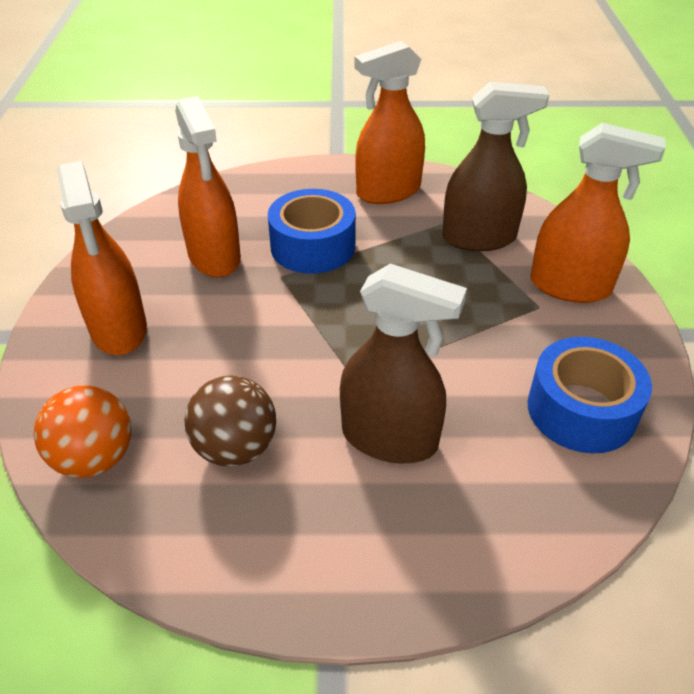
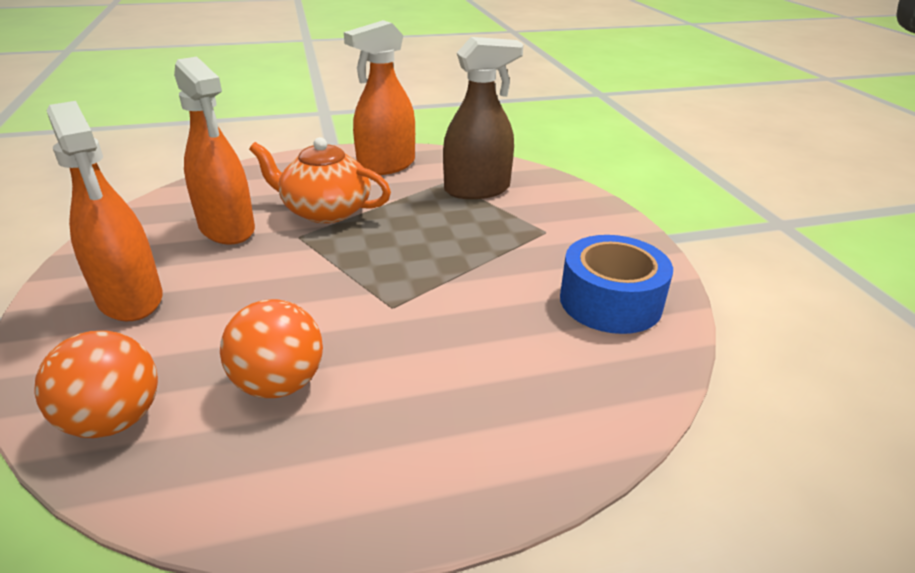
camera: 15 degrees left, 10 degrees down
brown ball [184,375,276,466] -> orange ball [220,299,323,398]
blue tape [268,189,356,274] -> orange teapot [249,137,391,223]
brown spray bottle [340,264,467,463] -> none
orange spray bottle [530,123,666,303] -> none

